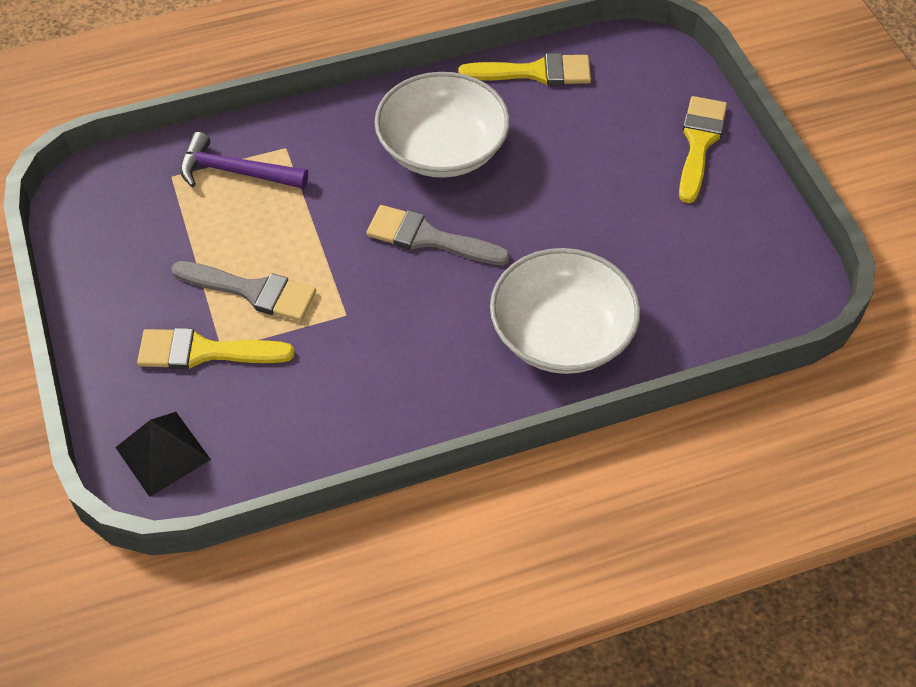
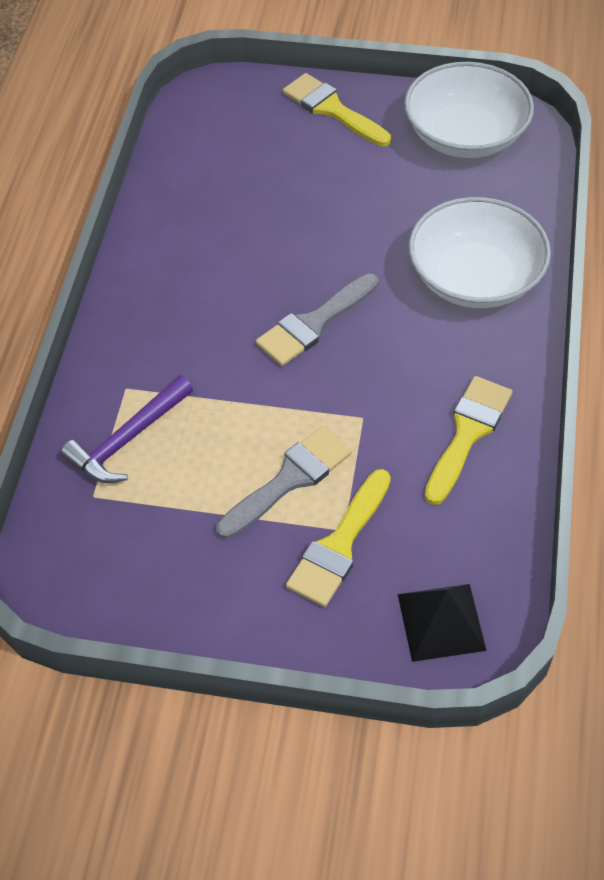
camera: 60 degrees left, 0 degrees up
white bowl [374,72,510,178] -> white bowl moved to [404,62,534,158]
yellow brush [458,53,591,85] -> yellow brush moved to [425,376,512,505]

